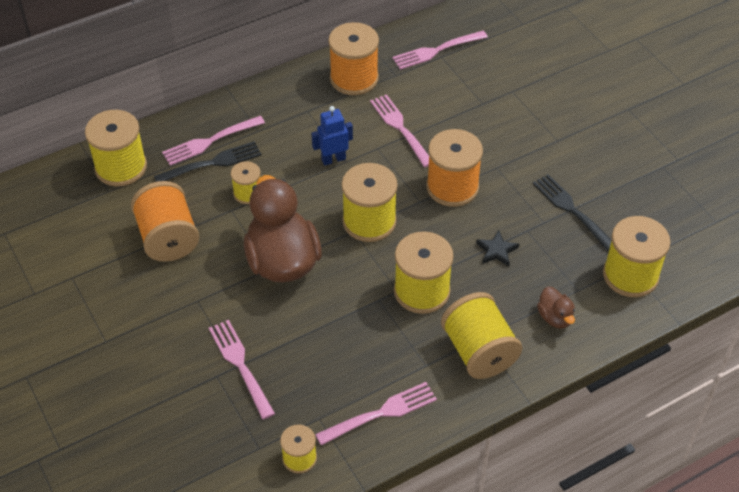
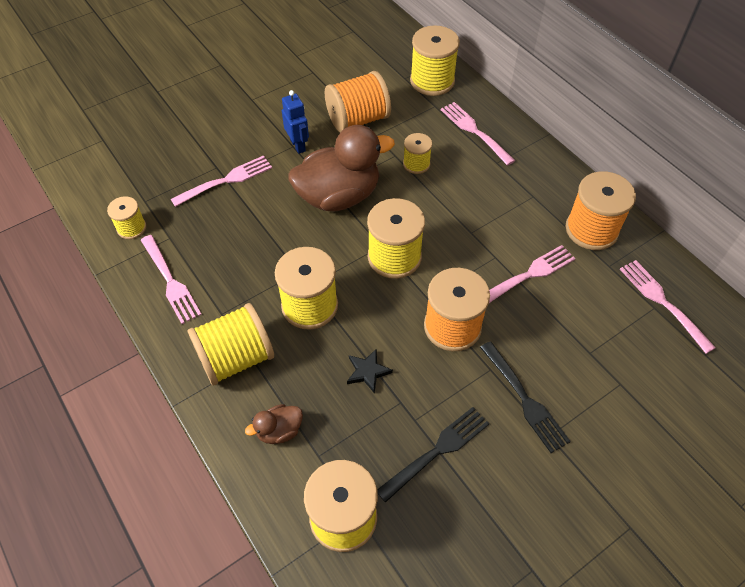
camera: 85 degrees right, 5 degrees up
black fork [154,141,262,182] -> black fork moved to [480,341,571,453]
blue robot [311,106,353,165] -> blue robot moved to [282,90,309,154]

